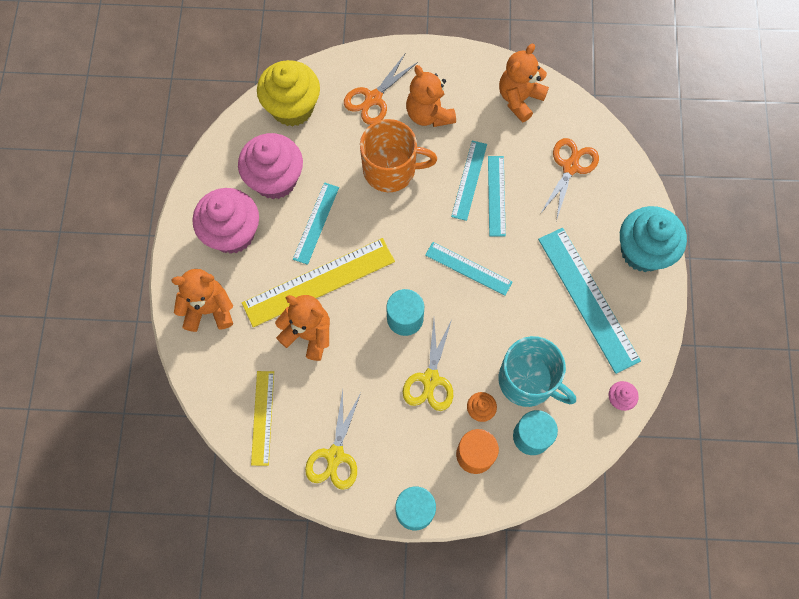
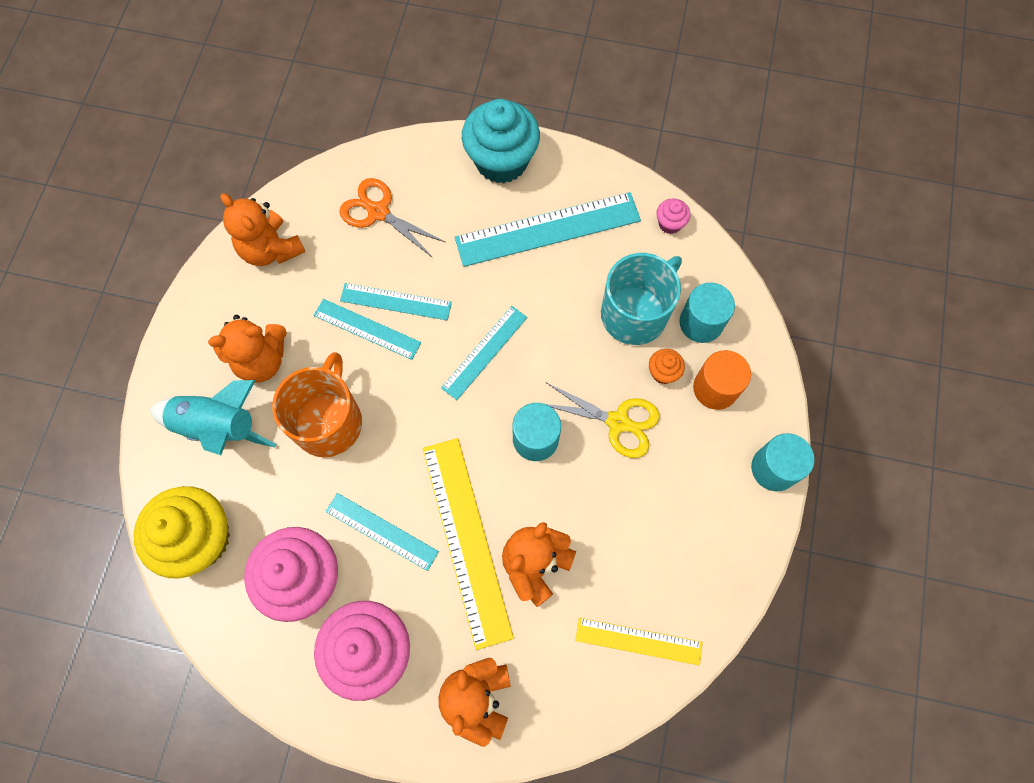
camera: 80 degrees left, 0 degrees up
yellow scissors [305,390,361,490] -> none
orange scissors [344,54,418,125] -> turquoise rocket [150,380,276,455]

